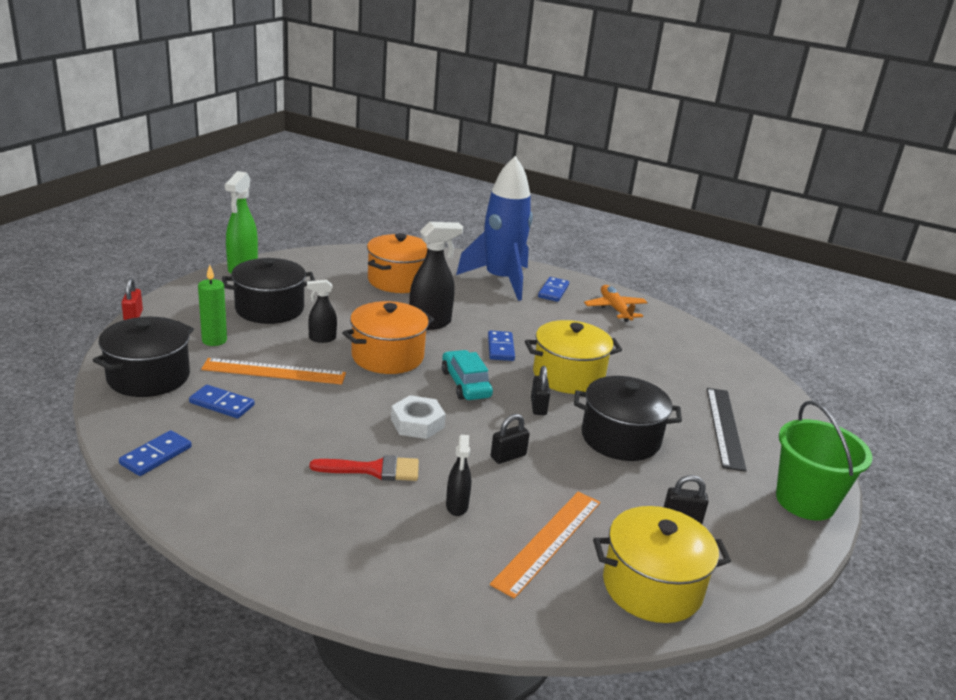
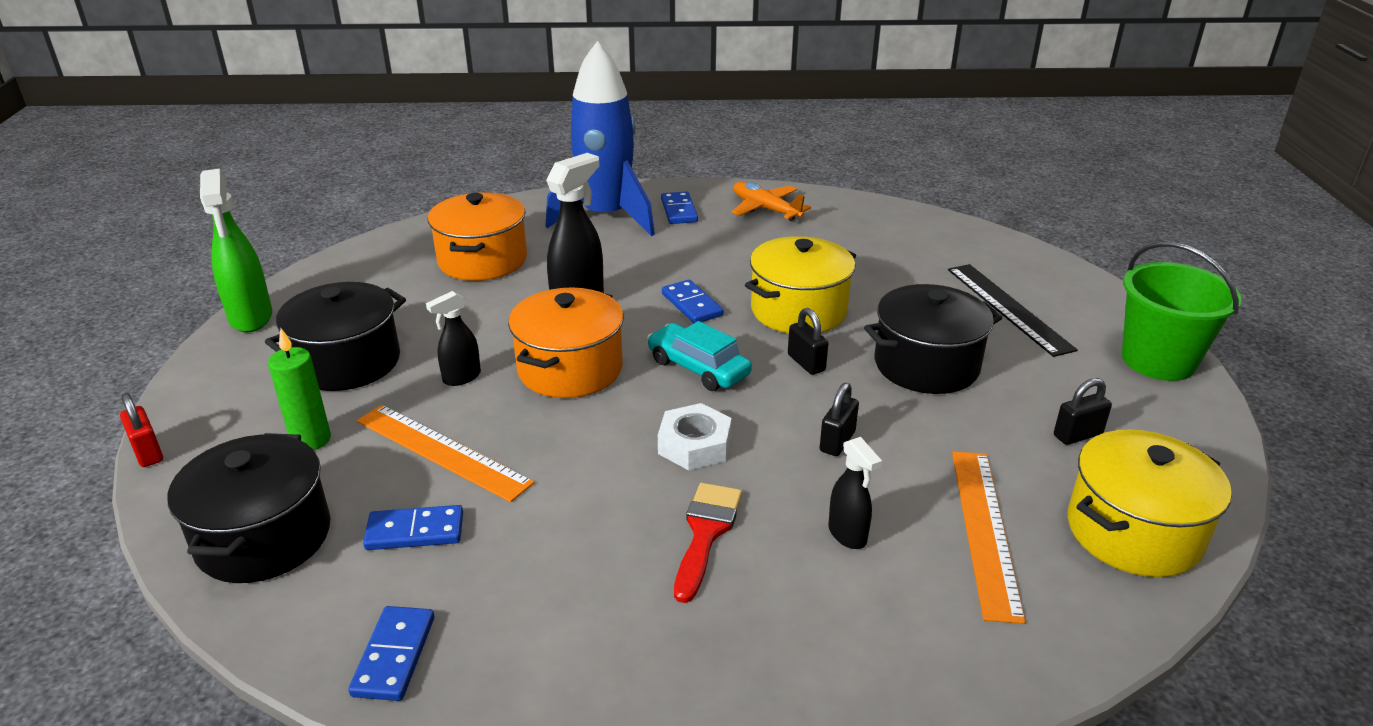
camera: 25 degrees left, 5 degrees up
orange ruler [201,358,346,385] -> orange ruler turned 60 degrees clockwise [357,405,535,502]
red brush [310,455,419,481] -> red brush turned 45 degrees counterclockwise [674,483,742,603]

